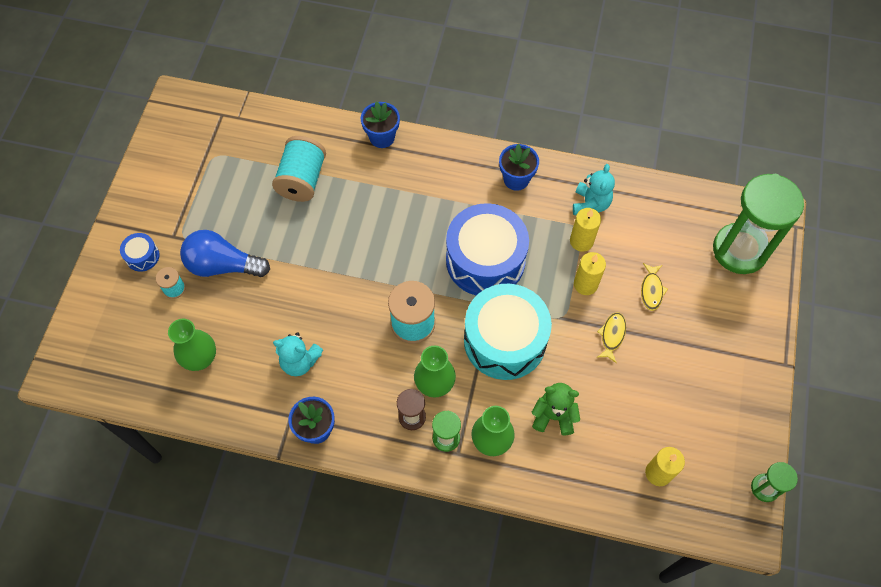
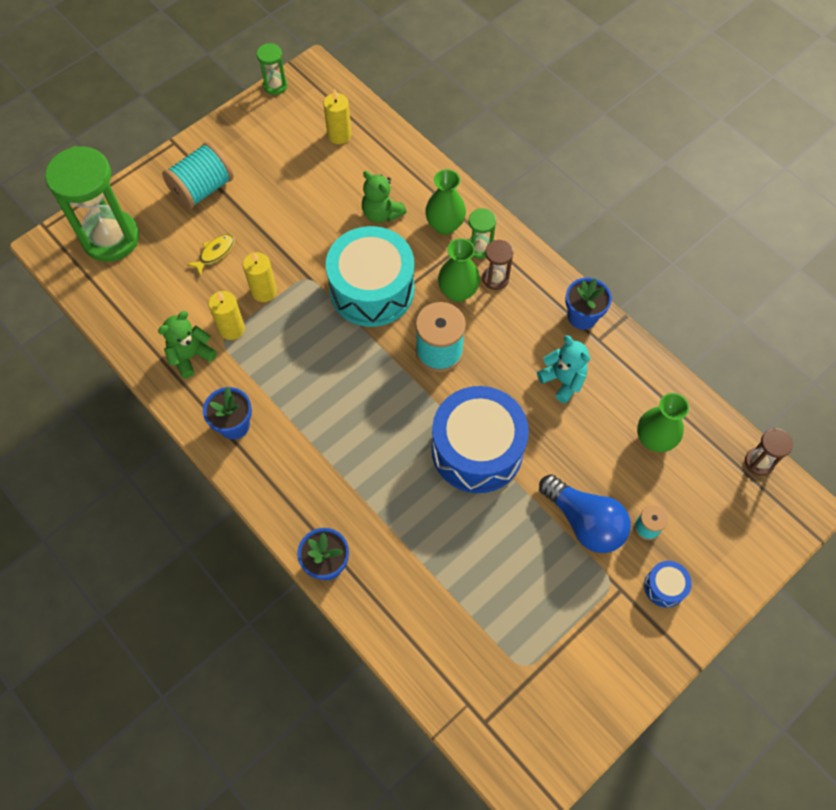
camera: 145 degrees left, 0 degrees up
turquoise spool [272,136,326,202] -> turquoise spool moved to [162,142,234,209]
blue drum [446,203,529,296] -> blue drum moved to [432,386,529,493]
turquoise teddy bear [573,164,615,215] -> green teddy bear [158,311,217,378]
yellow fish [597,312,626,363] -> none
none -> brown hourglass [745,428,793,476]

